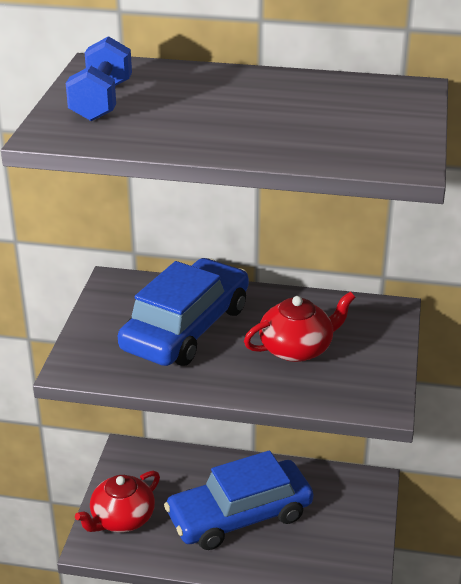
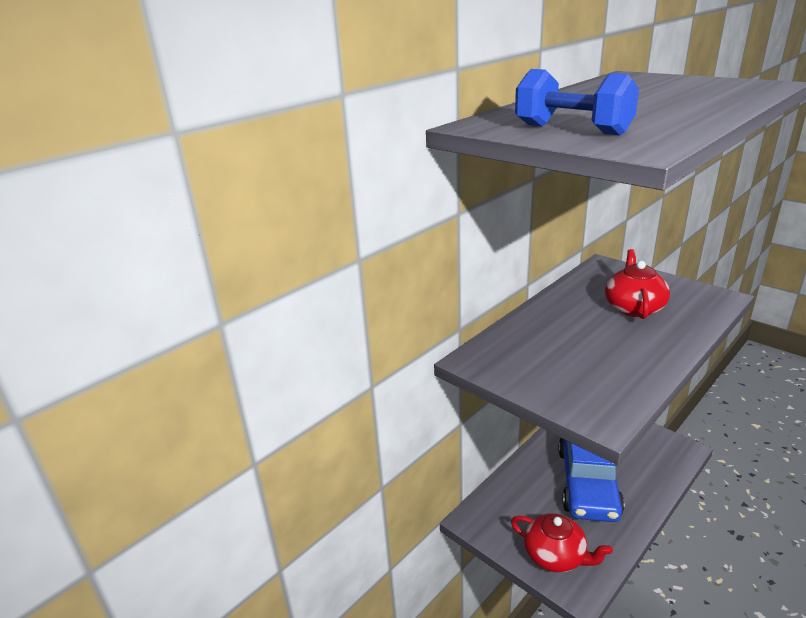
camera: 55 degrees left, 5 degrees down
red teapot [75,471,160,532] -> red teapot turned 45 degrees counterclockwise [511,513,613,573]
blue car [118,258,249,366] -> none

